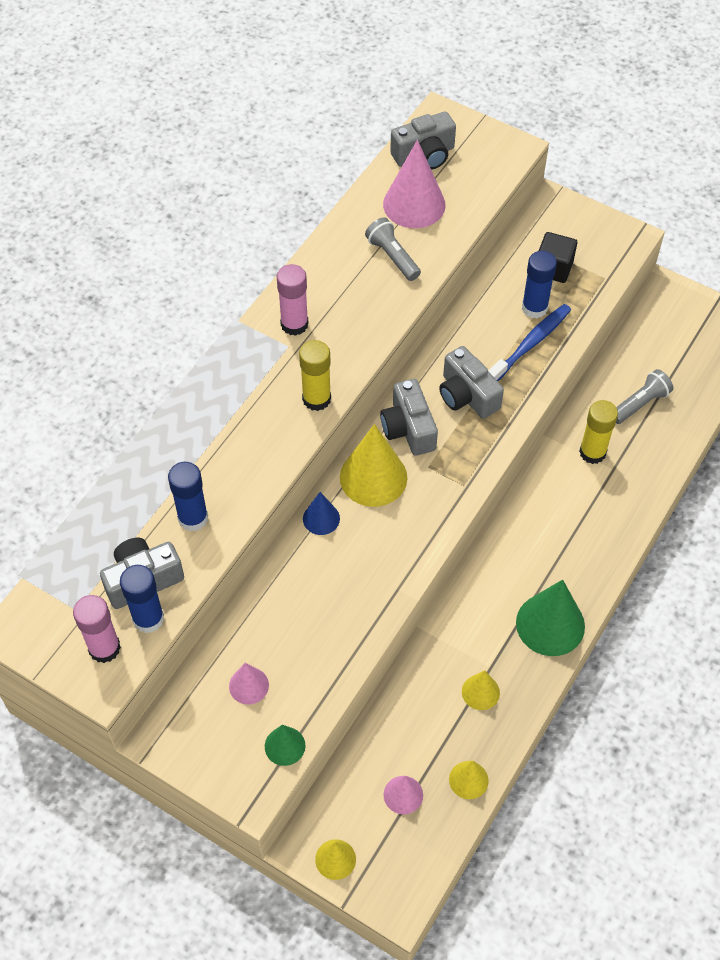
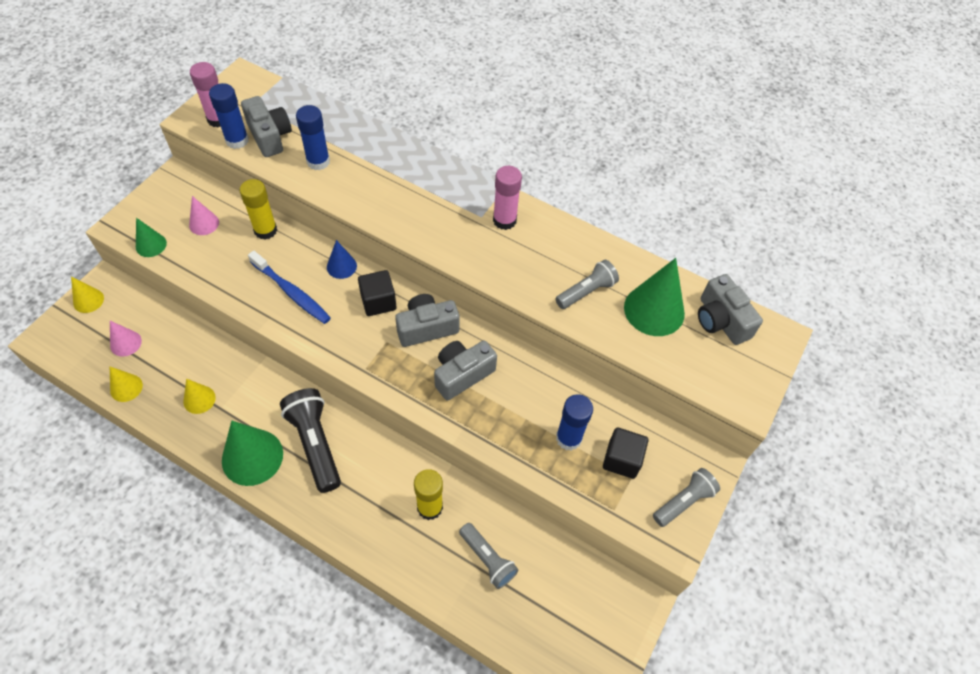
camera: 85 degrees right, 0 degrees up
yellow glue stick [299,340,331,411] -> yellow glue stick moved to [240,179,277,239]
yellow cone [340,424,407,507] -> black cube [358,270,396,316]
pink cone [383,140,446,228] -> green cone [624,258,685,336]
blue toothbrush [488,304,571,381] -> blue toothbrush moved to [248,251,331,324]
none -> black flashlight [280,388,341,493]
none -> grey flashlight [653,468,720,527]

